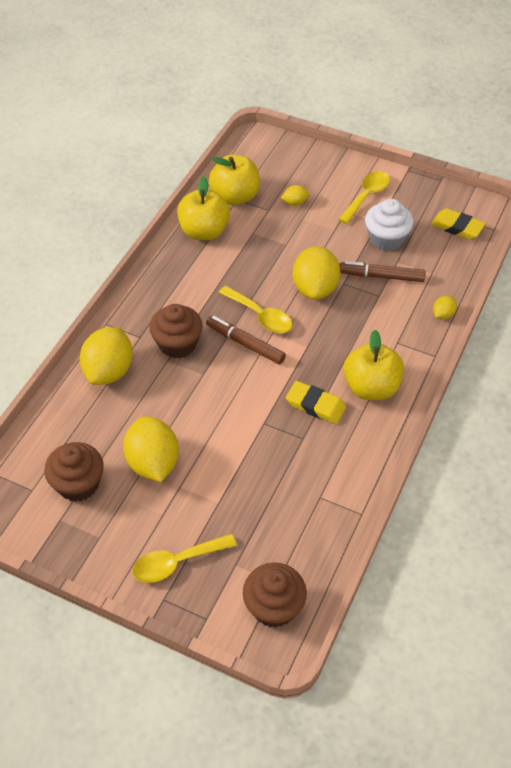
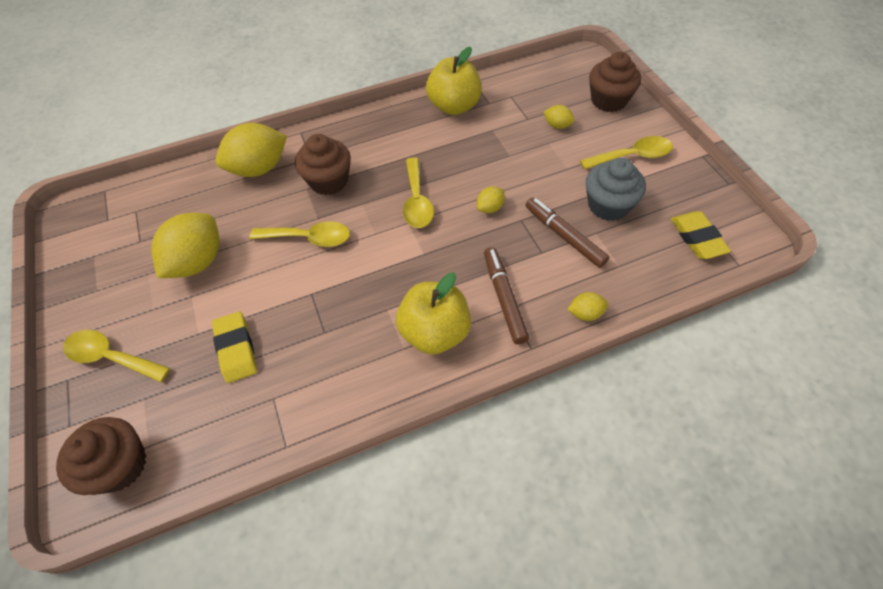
camera: 45 degrees right, 5 degrees up
brown cupcake [44,442,104,502] -> brown cupcake moved to [589,52,641,112]
brown marker [206,315,286,365] -> brown marker moved to [484,247,529,344]
yellow apple [209,154,260,205] -> none
yellow eraser [286,381,346,424] -> yellow eraser moved to [212,312,257,383]
yellow lemon [293,246,340,300] -> yellow lemon [477,186,505,213], size x0.47
white cupcake [365,199,414,251] -> grey cupcake [586,158,646,221]
none -> yellow spoon [250,221,350,247]

